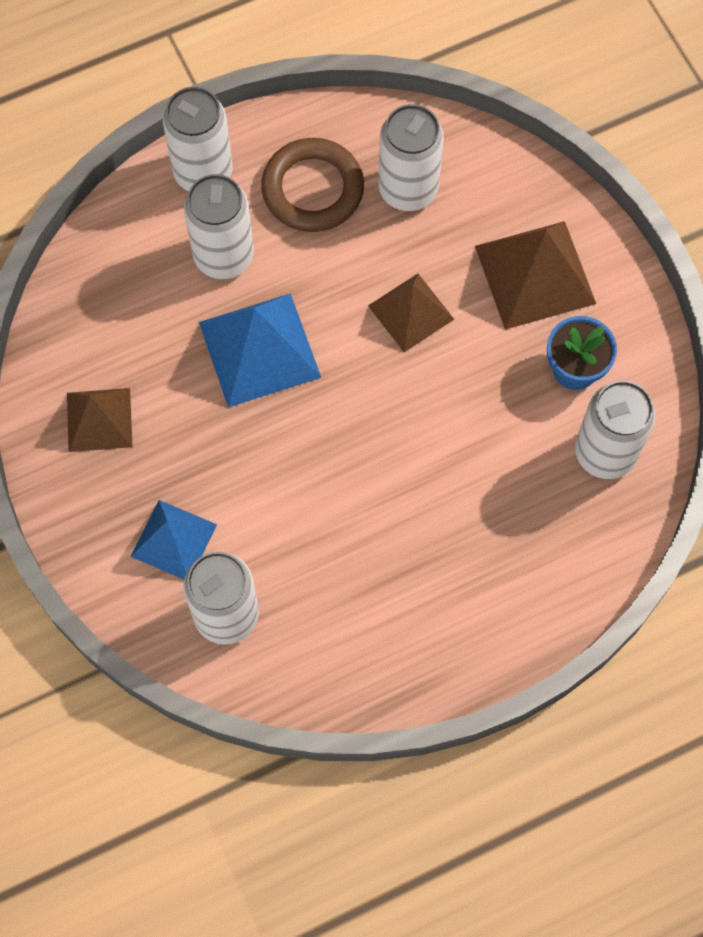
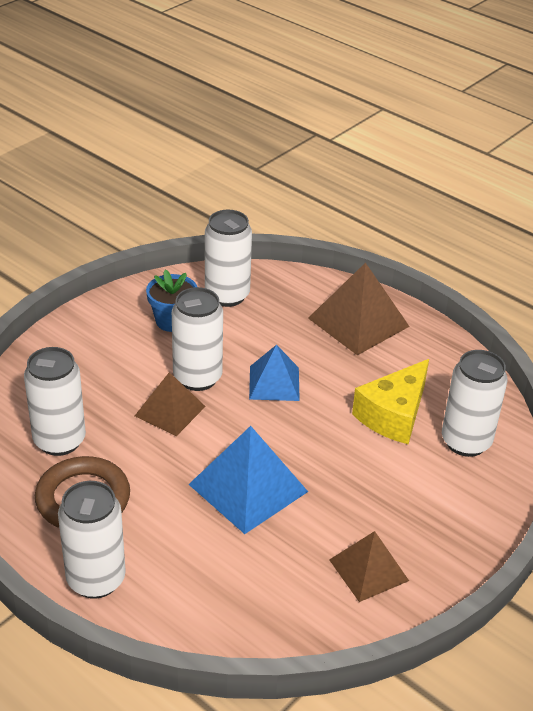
camera: 115 degrees left, 30 degrees down
blue pyramid [131,500,217,579] -> blue pyramid moved to [249,345,300,401]
white can [184,174,254,279] -> white can moved to [172,287,223,391]
brown pyramid [475,221,596,330] -> brown pyramid moved to [308,262,410,355]
none -> yellow cheese [352,359,429,444]

